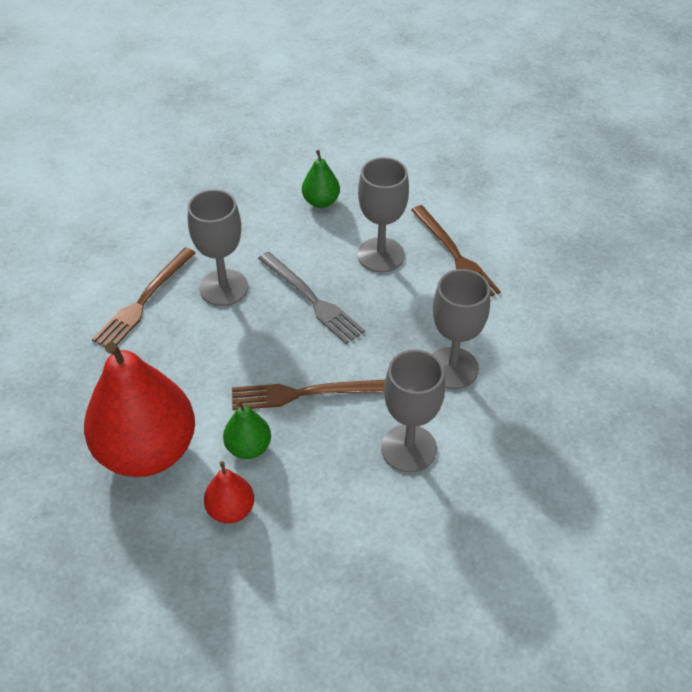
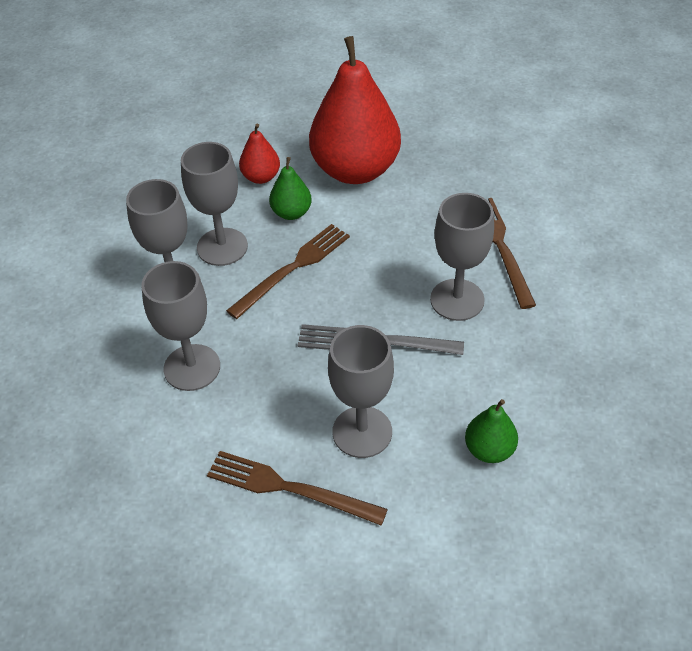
camera: 140 degrees right, 0 degrees up
none -> grey goblet [181,142,248,266]

